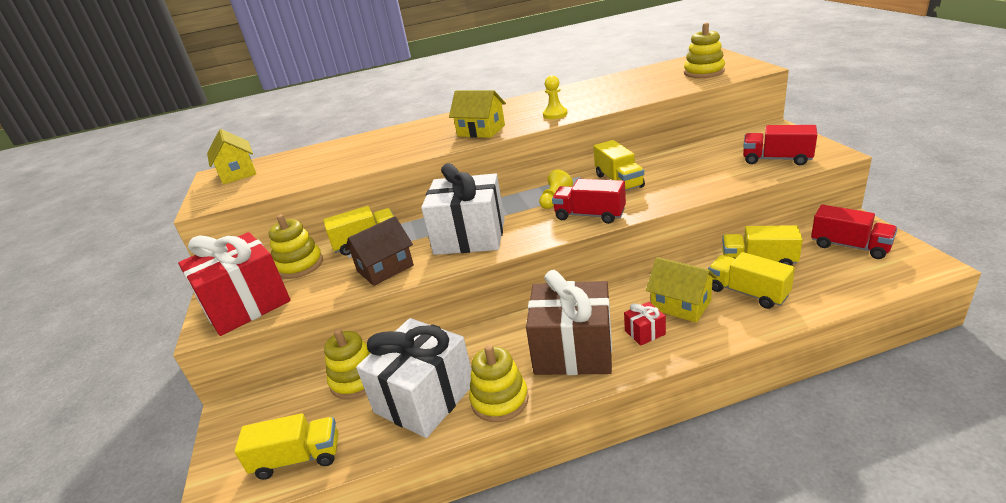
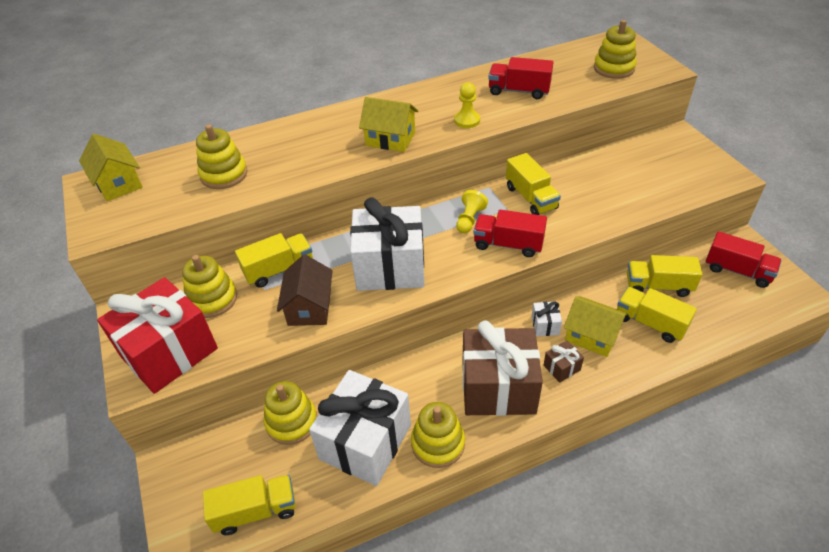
camera: 10 degrees left, 15 degrees up
brown house [345,216,414,286] -> brown house turned 45 degrees counterclockwise [277,254,333,326]
red gift [624,302,666,346] -> brown gift [544,340,584,383]
red truck [743,125,817,165] -> red truck moved to [488,57,553,99]
none -> yellow stacking toy [196,124,248,189]
none -> white gift [532,301,562,336]

